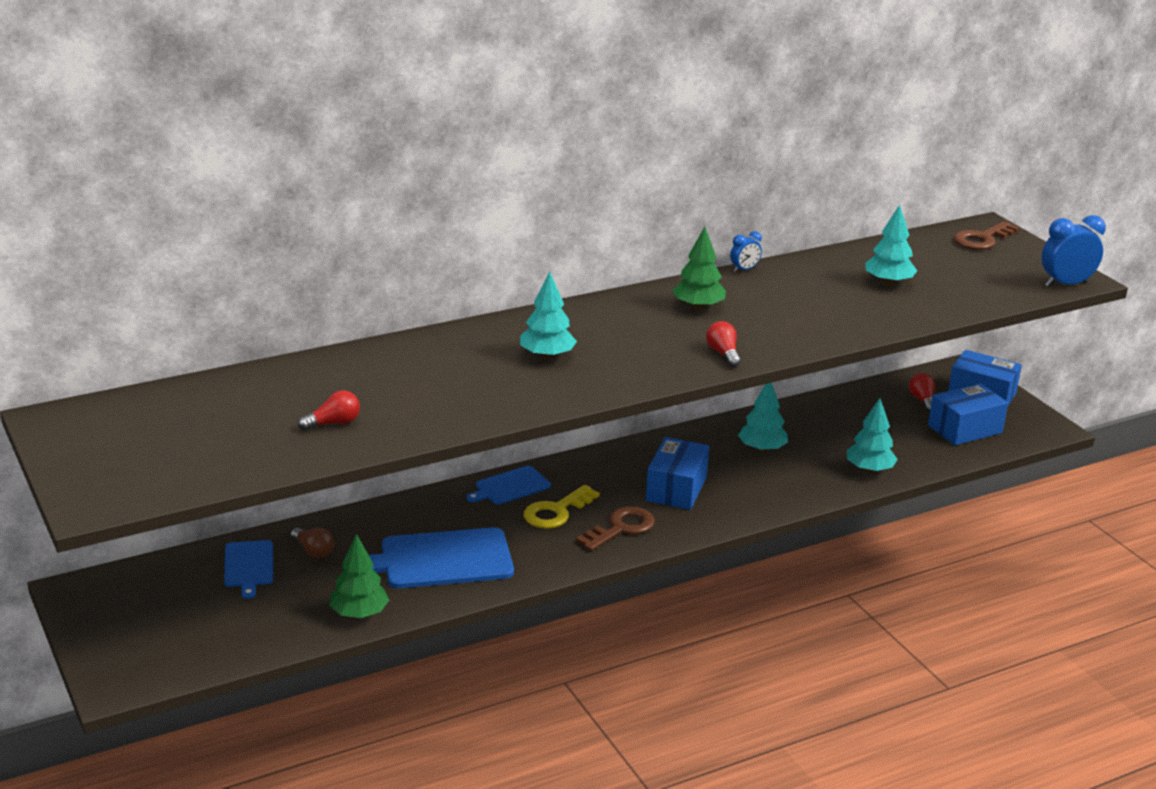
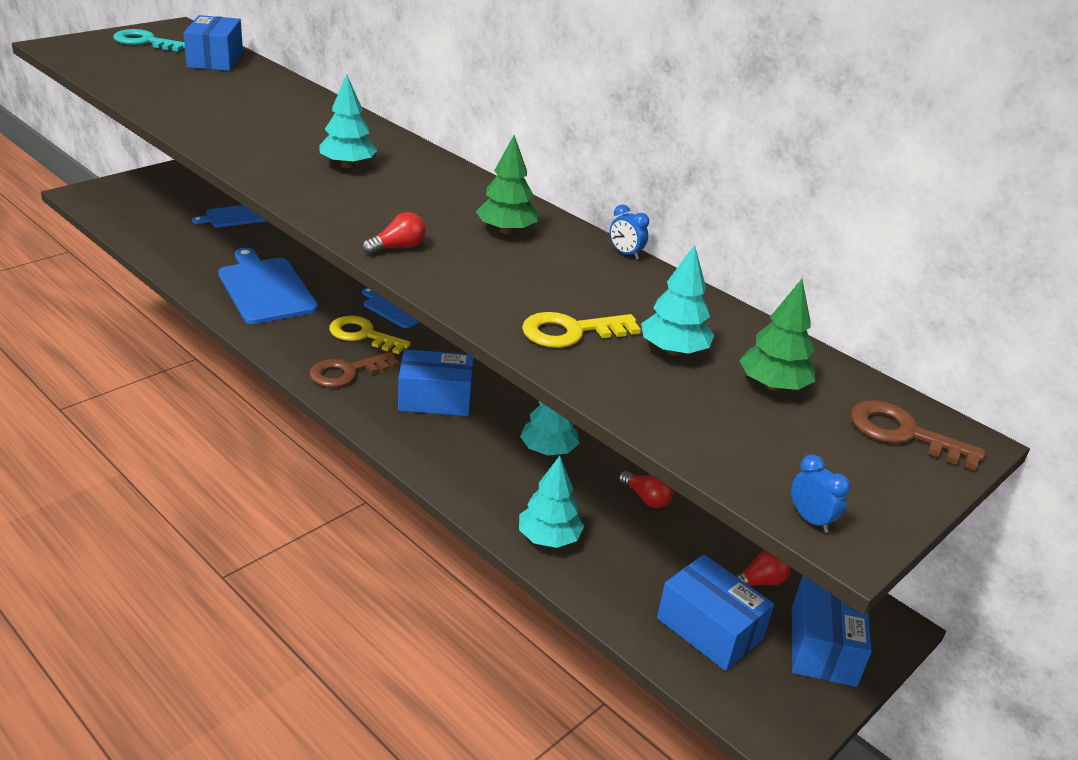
camera: 70 degrees right, 5 degrees up
brown light bulb [291,528,334,558] -> none
red light bulb [298,390,360,431] -> red light bulb moved to [619,471,674,508]
green tree [329,534,389,618] -> green tree moved to [739,279,815,391]
brown key [576,507,655,551] -> brown key turned 120 degrees clockwise [309,352,400,388]
blue clock [1042,215,1106,287] -> blue clock [791,454,850,533], size x0.55
none -> turquoise key [113,29,185,51]
none -> blue box [183,15,243,71]
none -> yellow key [522,312,641,348]

